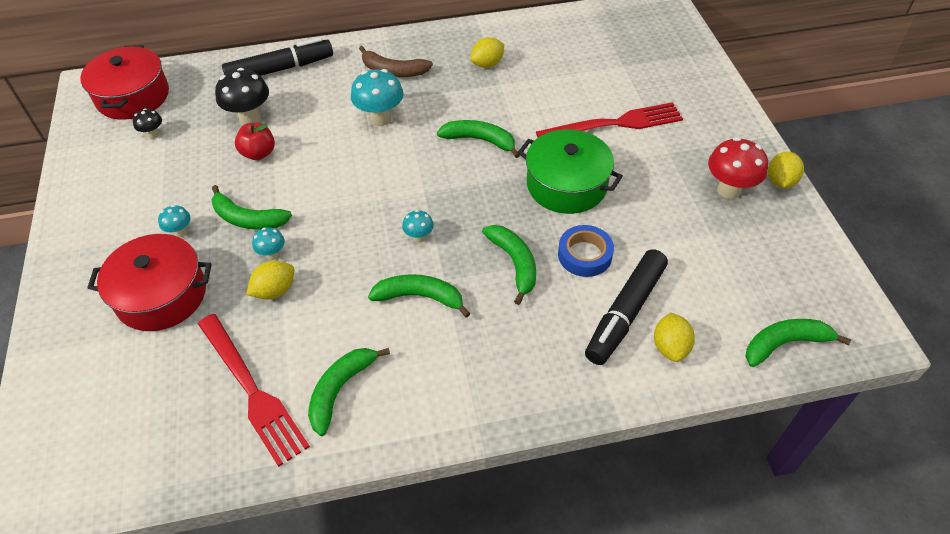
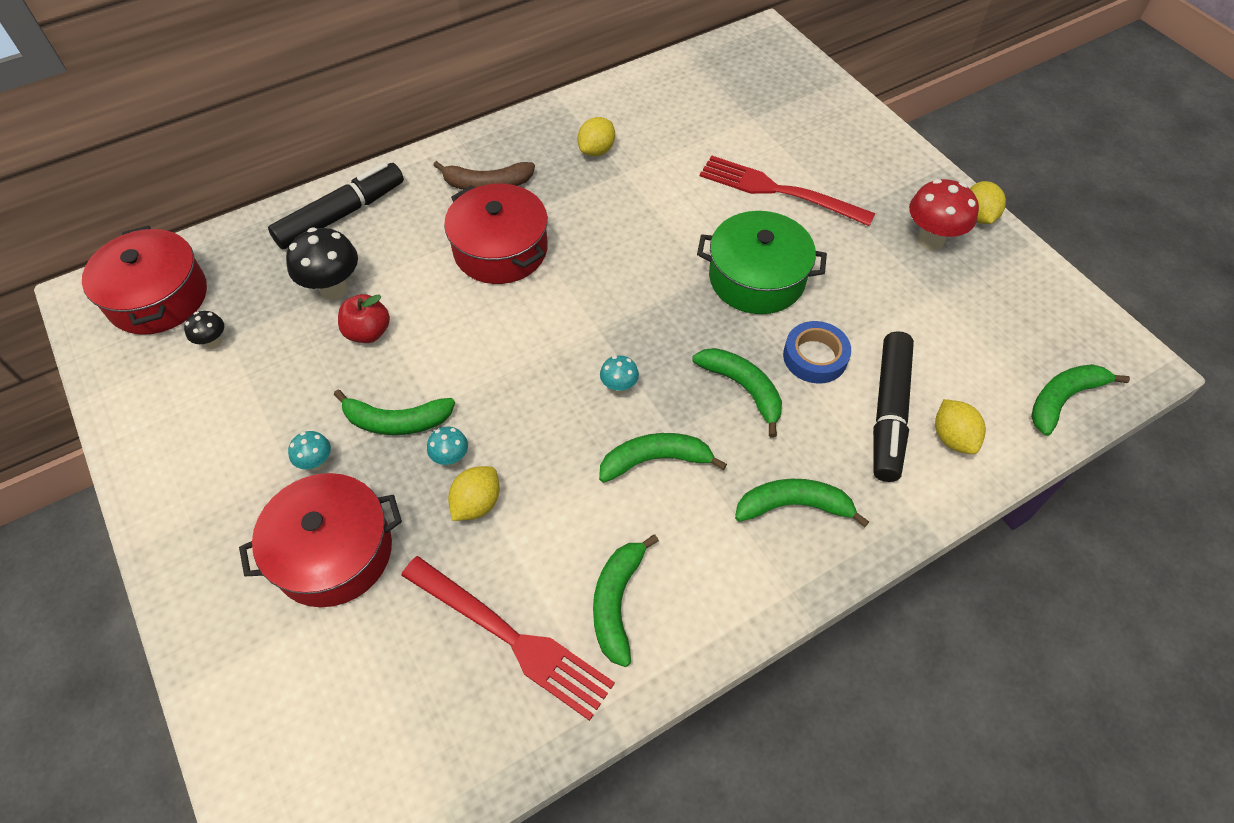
camera: 20 degrees left, 5 degrees up
turquoise mushroom [351,69,403,126] -> red pot [444,184,548,284]
green banana [437,120,520,158] -> green banana moved to [735,479,869,527]
red fork [536,102,683,138] -> red fork turned 120 degrees counterclockwise [700,155,875,226]

